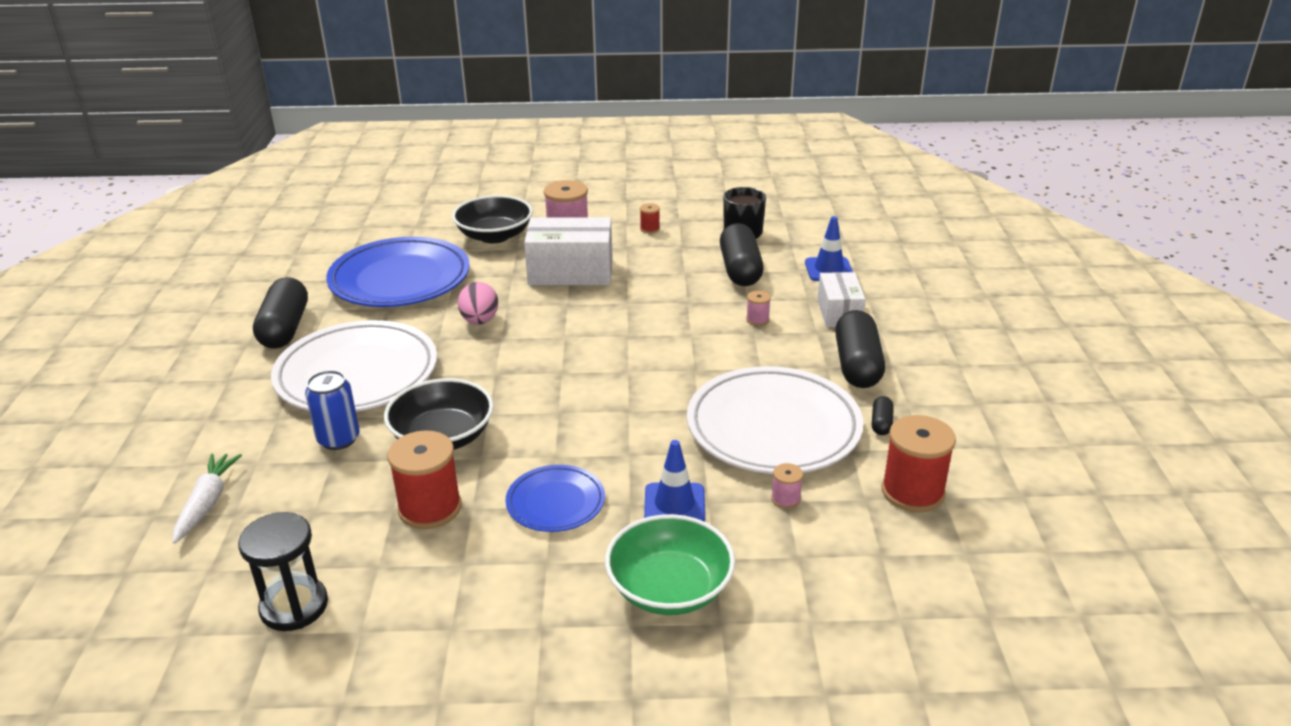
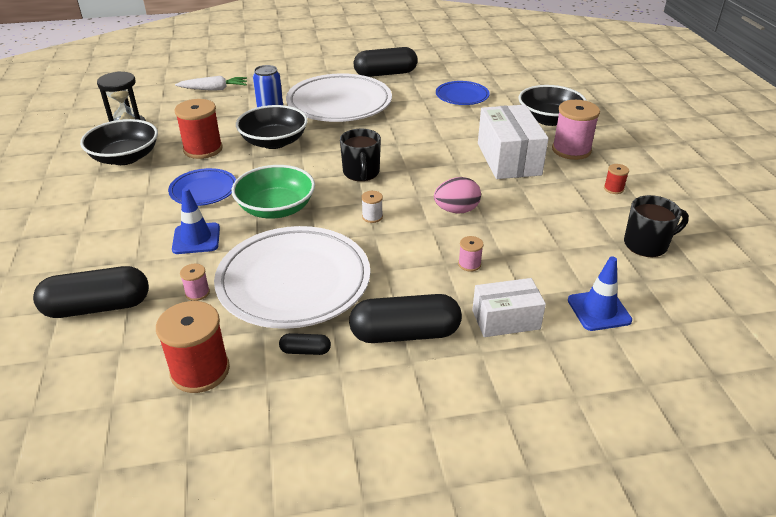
camera: 80 degrees right, 5 degrees up
blue plate [326,237,470,307] -> blue plate [436,81,490,105], size x0.52
pink egg [458,282,498,325] -> pink egg moved to [434,177,481,214]
green bowl [605,514,735,615] -> green bowl moved to [232,165,315,219]
black capsule [720,223,764,286] -> black capsule moved to [33,266,149,318]
none -> black bowl [80,119,158,165]
none -> black mug [340,129,381,181]
none -> white spool [361,191,383,223]

